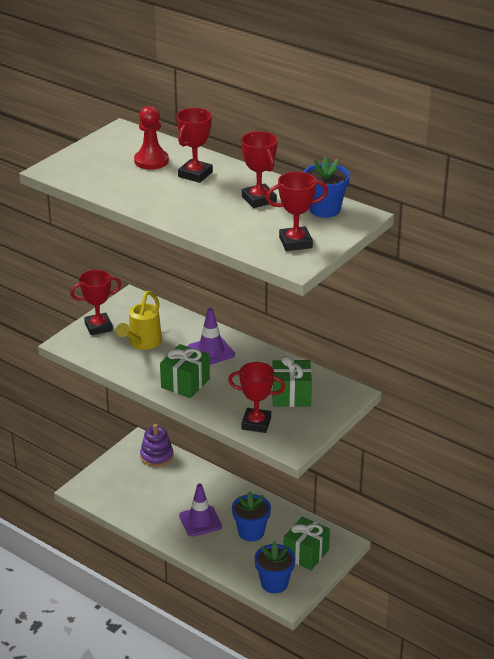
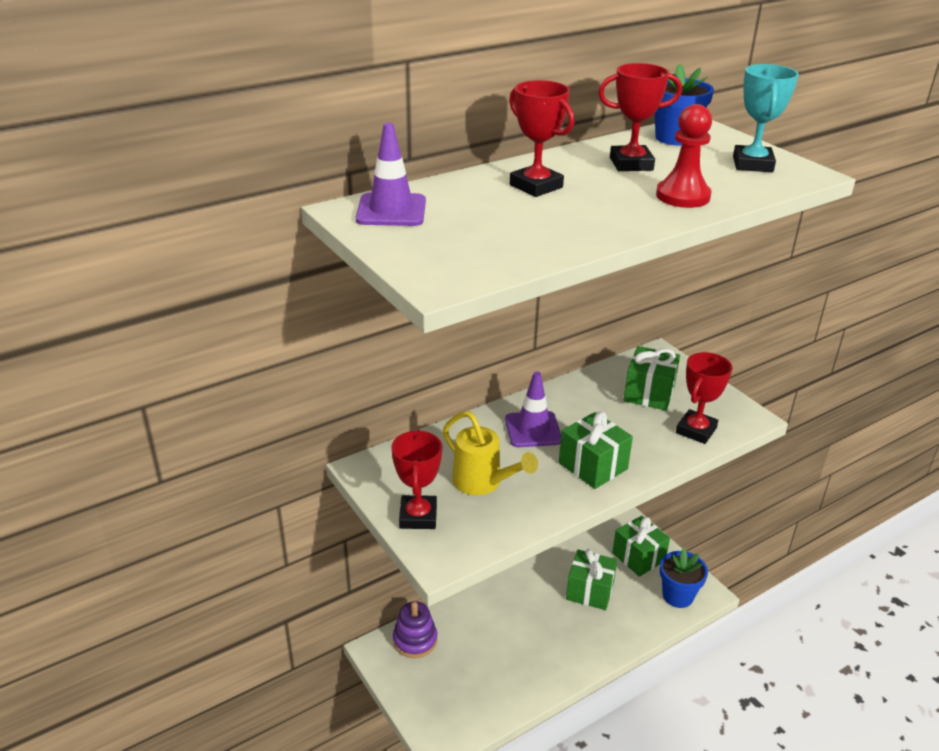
camera: 70 degrees left, 0 degrees up
red pawn [134,106,169,170] -> red pawn moved to [656,104,712,208]
purple traffic cone [179,484,222,537] -> purple traffic cone moved to [356,123,426,226]
blue flower pot [232,491,271,542] -> green gift [566,549,617,610]
red trophy [266,171,328,251] -> turquoise trophy [733,64,799,172]

